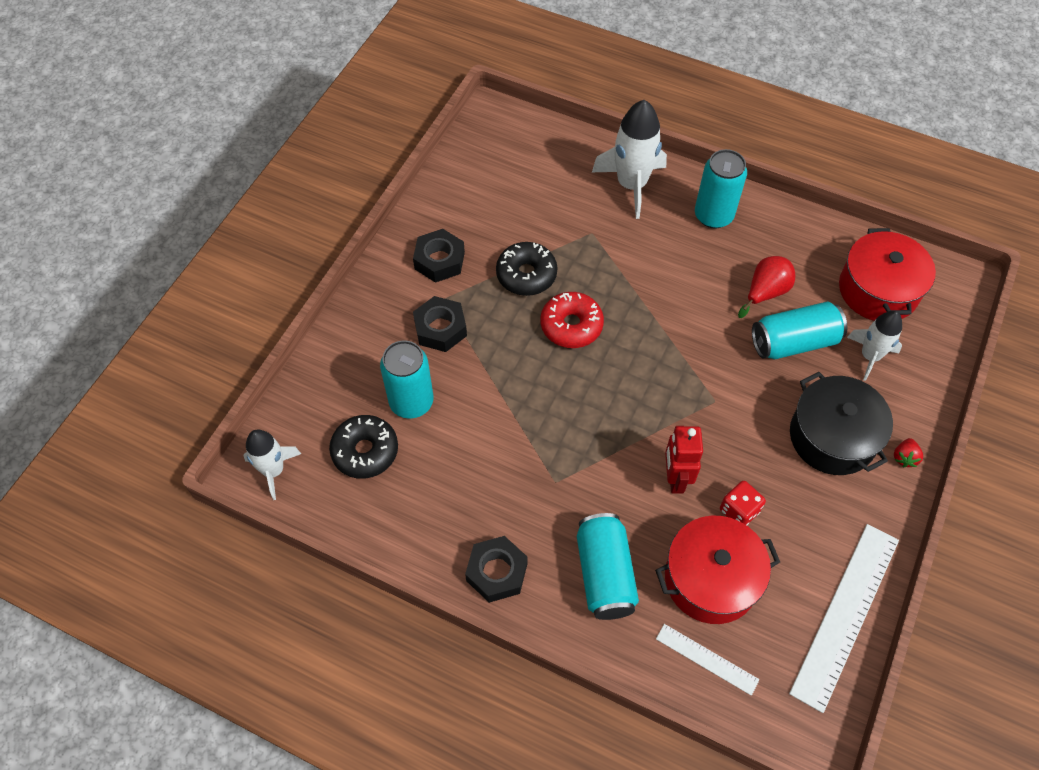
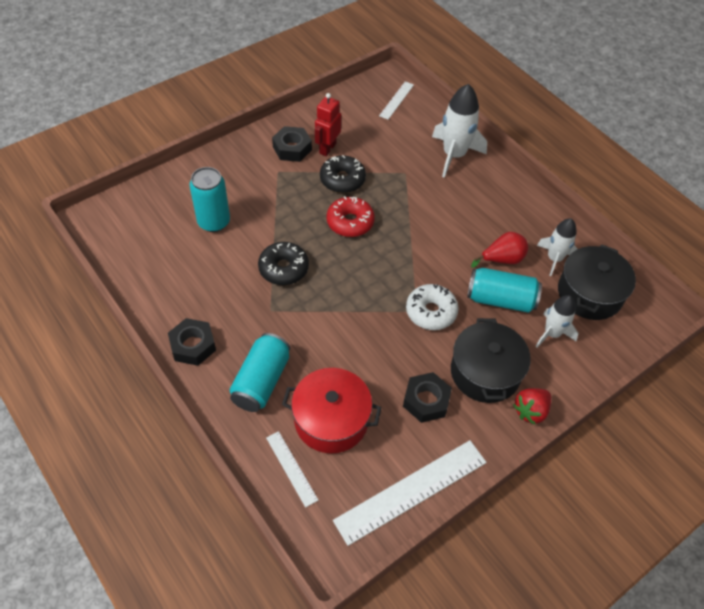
camera: 25 degrees right, 5 degrees down
white rocket [243,430,301,500] -> white rocket moved to [537,218,578,276]
black donut [329,415,398,479] -> black donut moved to [258,242,309,285]
black nut [413,296,467,352] -> black nut moved to [403,372,452,423]
red robot [665,426,703,494] -> red robot moved to [315,93,341,156]
turquoise can [695,149,747,229] -> none
red dice [720,481,766,525] -> none
red pot [839,228,936,321] -> black pot [558,244,636,320]
red strawberry [894,438,923,467] -> red strawberry [513,388,551,424], size x1.57
none -> white ruler [379,81,414,119]
none -> white donut [406,284,459,330]

